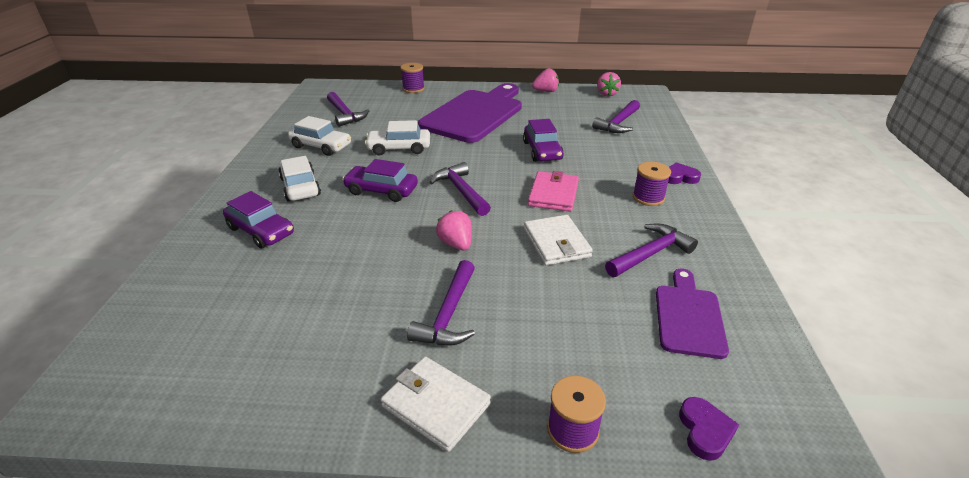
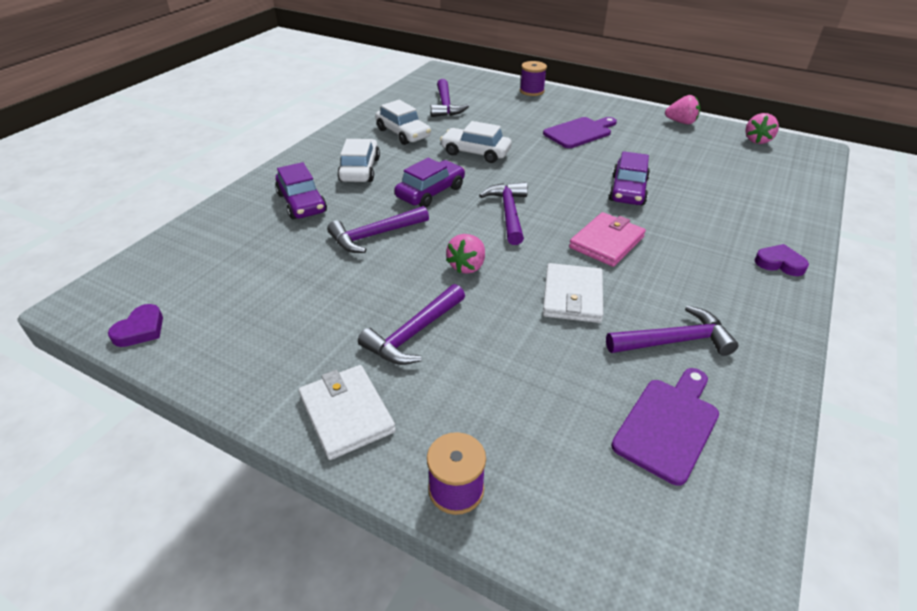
camera: 25 degrees right, 5 degrees up
purple car [342,159,418,202] -> purple car turned 90 degrees clockwise [394,158,465,207]
purple cutting board [418,83,522,143] -> purple cutting board [543,117,617,148], size x0.53
pink strawberry [436,210,472,251] -> pink strawberry turned 150 degrees counterclockwise [446,234,485,274]
purple hammer [592,100,640,133] -> purple hammer moved to [327,206,429,253]
purple spool [633,162,671,206] -> none
purple heart [679,397,739,461] -> purple heart moved to [108,304,163,347]

